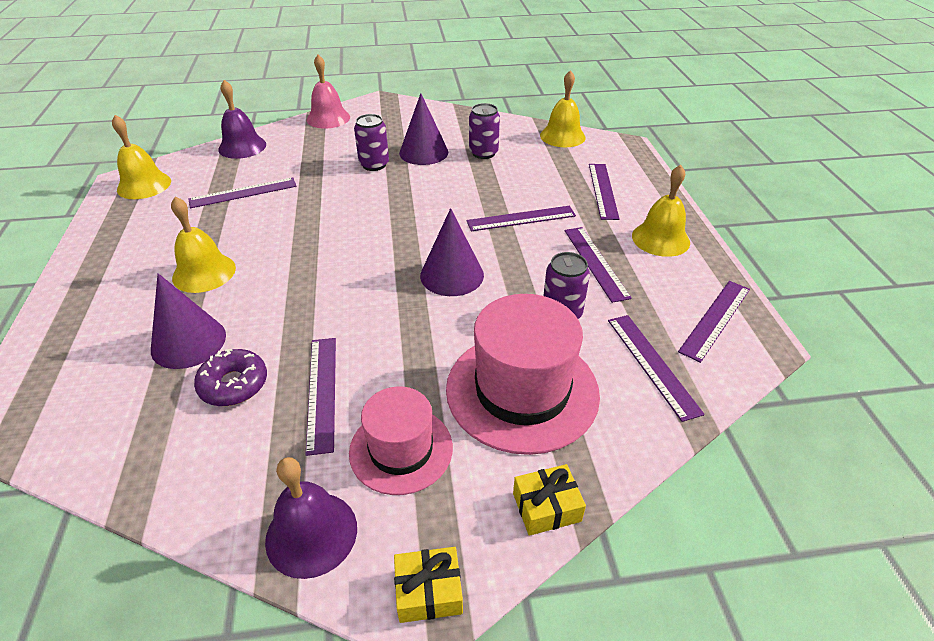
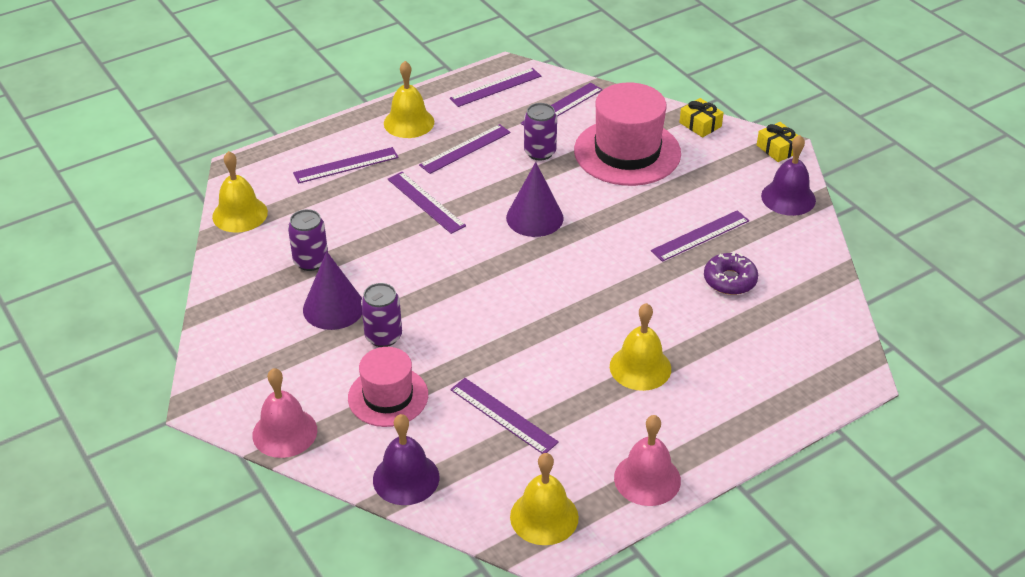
camera: 115 degrees left, 0 degrees up
purple cone [151,273,226,369] -> none
pink hat [349,387,453,495] -> pink hat moved to [348,347,428,427]
purple ruler [678,281,750,363] -> purple ruler turned 45 degrees counterclockwise [450,68,541,107]
none -> pink bell [614,415,681,506]

